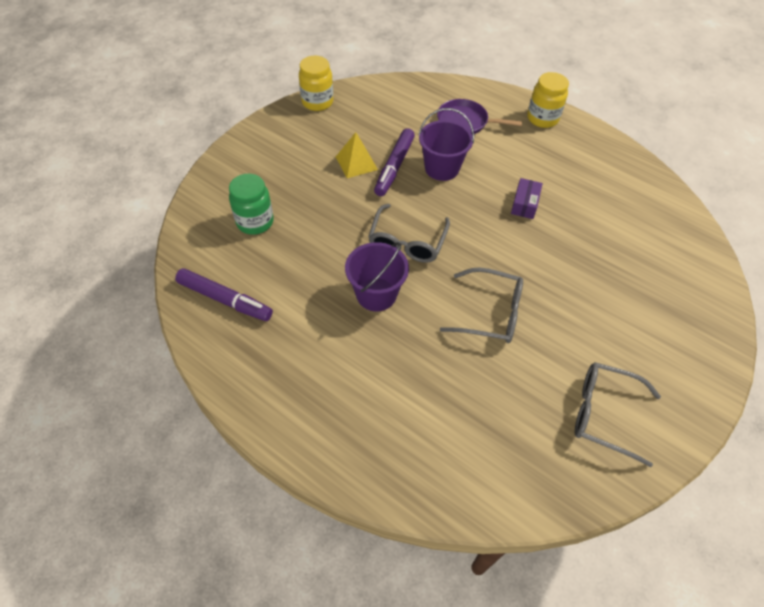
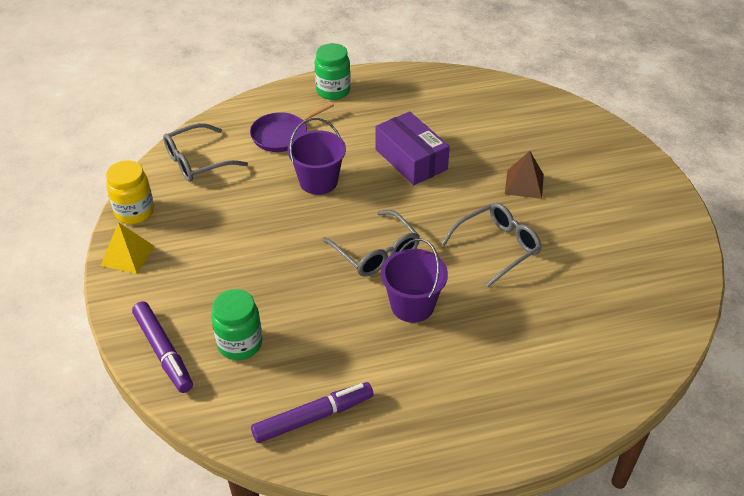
camera: 50 degrees left, 10 degrees down
yellow pyramid [336,132,378,178] -> yellow pyramid moved to [101,222,154,274]
purple marker [374,128,415,196] -> purple marker moved to [132,301,193,393]
purple box [511,178,543,219] -> purple box [376,111,450,185], size x1.82
yellow jar [527,72,569,128] -> green jar [315,43,351,100]
grey glasses [575,362,661,467] -> grey glasses moved to [163,123,248,182]
none -> brown pyramid [505,151,544,199]

